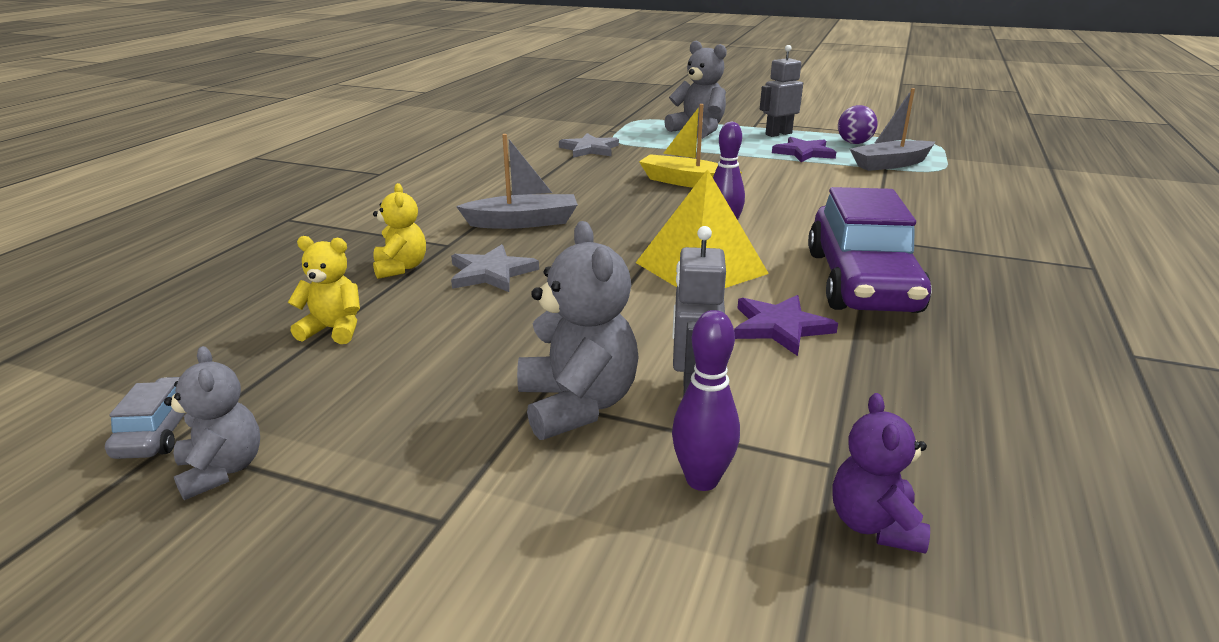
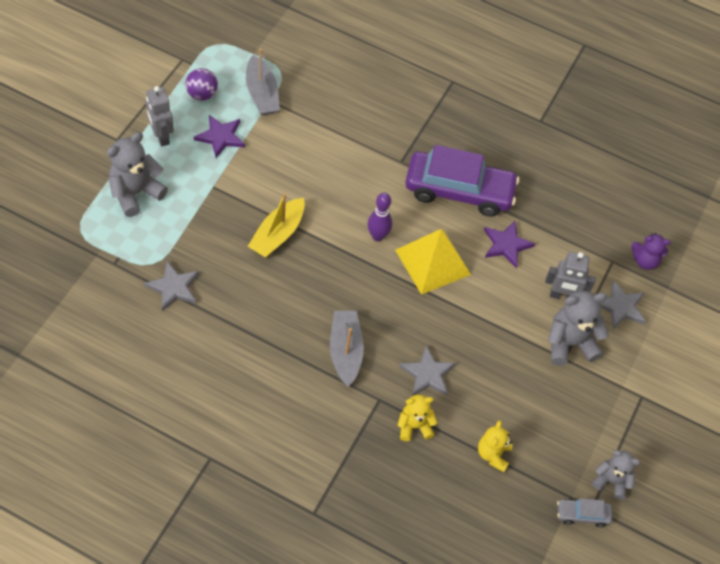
camera: 90 degrees left, 30 degrees up
grey teddy bear [164,346,260,500] -> grey teddy bear turned 45 degrees clockwise [592,450,640,499]
purple bowling pin [672,310,740,491] -> grey star [600,280,646,329]

